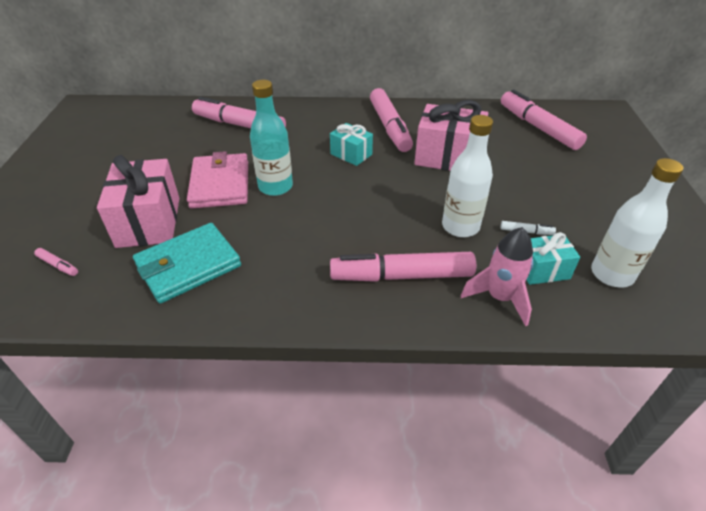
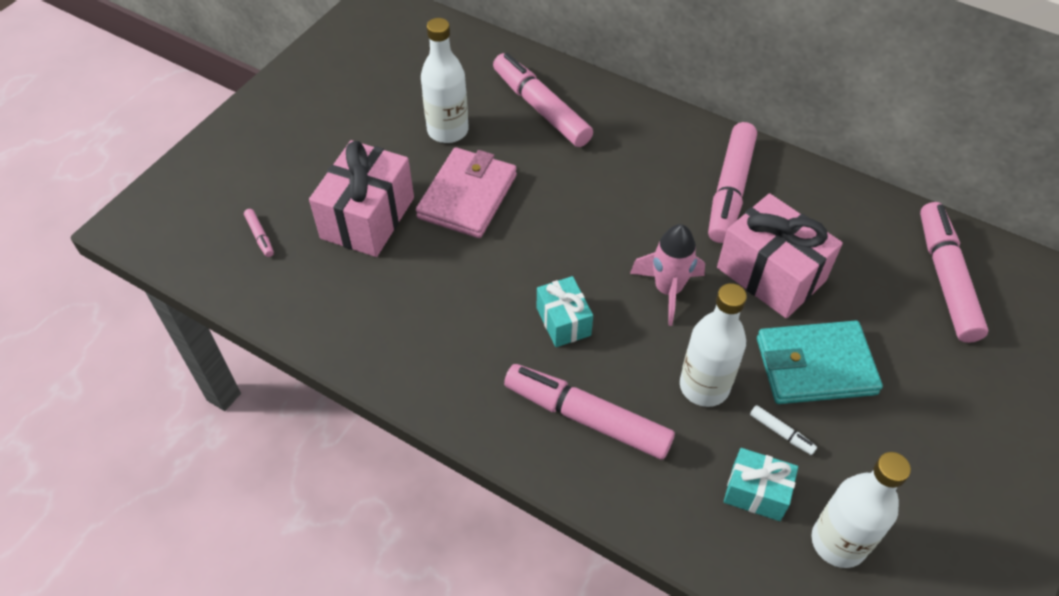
camera: 30 degrees right, 10 degrees up
turquoise wallet [133,223,241,304] -> turquoise wallet moved to [757,320,883,404]
turquoise bottle [250,80,293,196] -> none
turquoise gift [330,123,373,166] -> turquoise gift moved to [537,276,593,347]
pink rocket [461,227,534,326] -> pink rocket moved to [630,224,705,326]
none -> white bottle [421,18,469,143]

